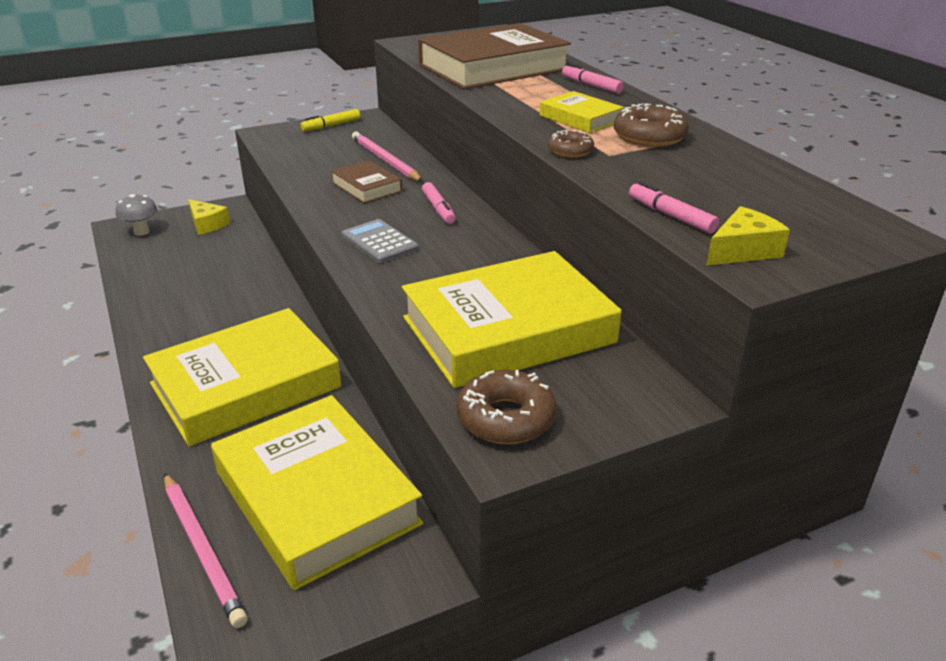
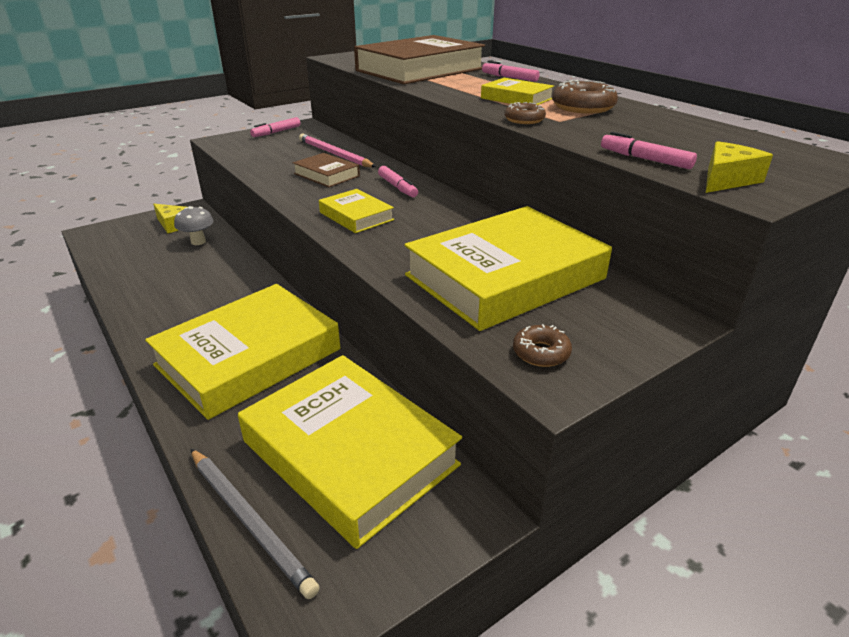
camera: 10 degrees left, 0 degrees up
grey mushroom [116,194,158,236] -> grey mushroom moved to [174,206,213,245]
pink pencil [164,473,248,628] -> grey pencil [191,449,320,599]
yellow marker [300,109,360,131] -> pink marker [250,117,300,137]
grey calculator [341,219,419,263] -> yellow book [319,189,394,233]
brown donut [456,370,557,444] -> brown donut [513,324,572,367], size x0.60

